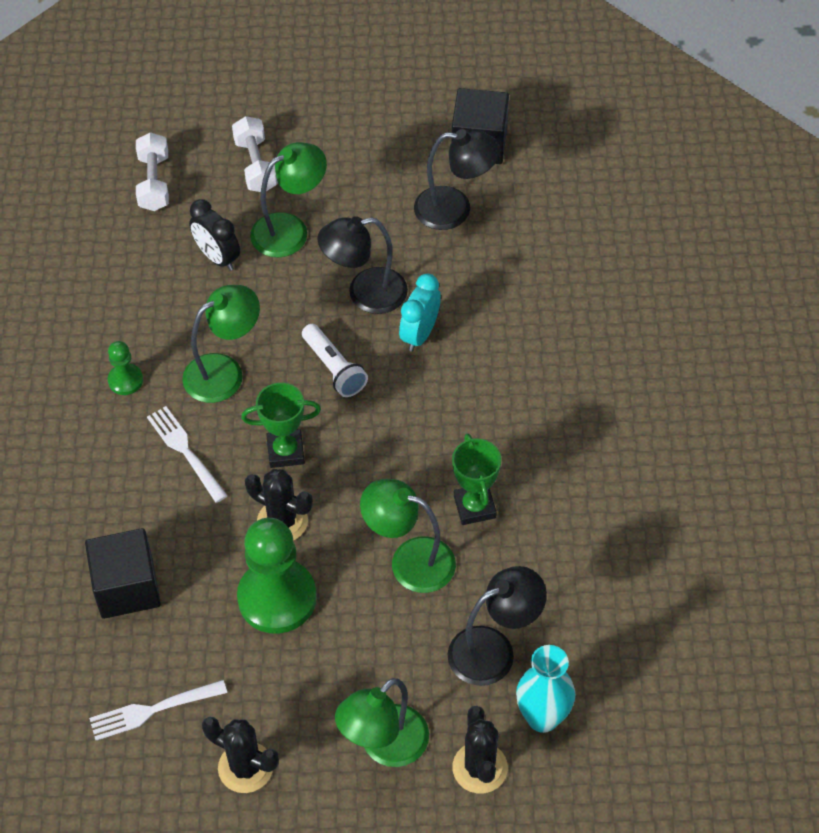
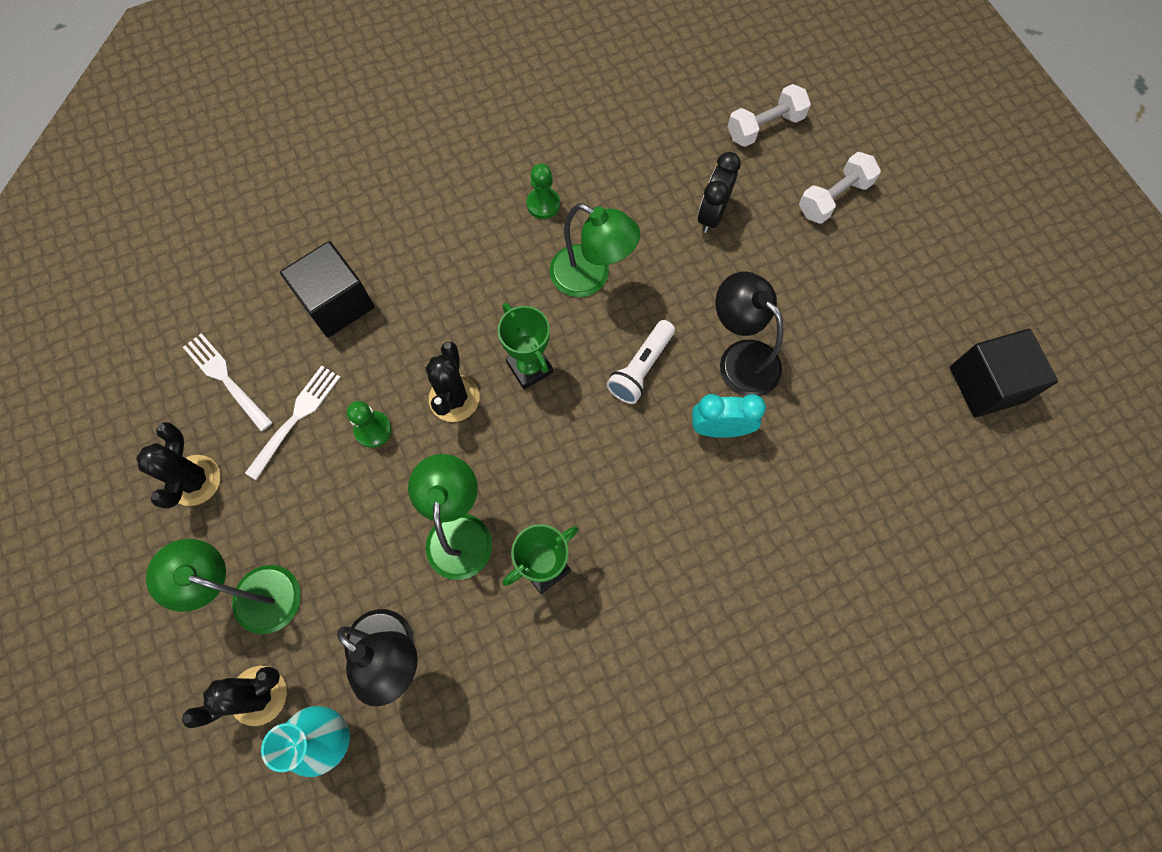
camera: 65 degrees right, 15 degrees up
white fork [147,406,228,503] -> white fork moved to [245,366,340,480]
green pawn [237,518,317,634] -> green pawn [347,401,392,448], size x0.48
green lamp [250,142,327,257] -> none
black lamp [414,129,500,230] -> none

